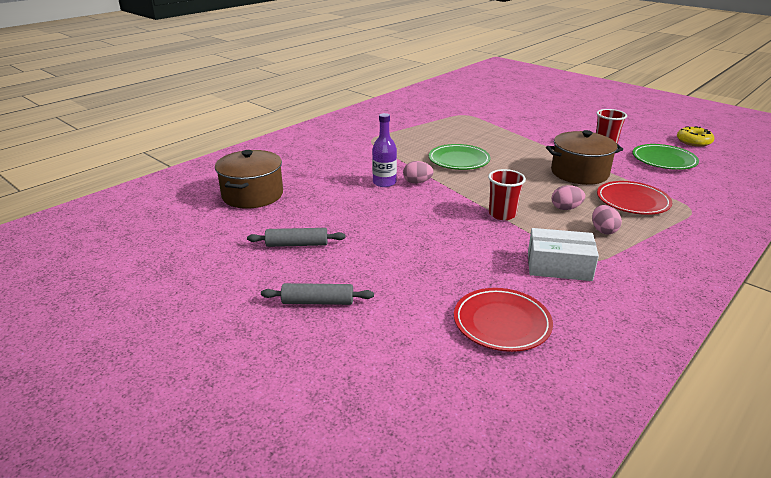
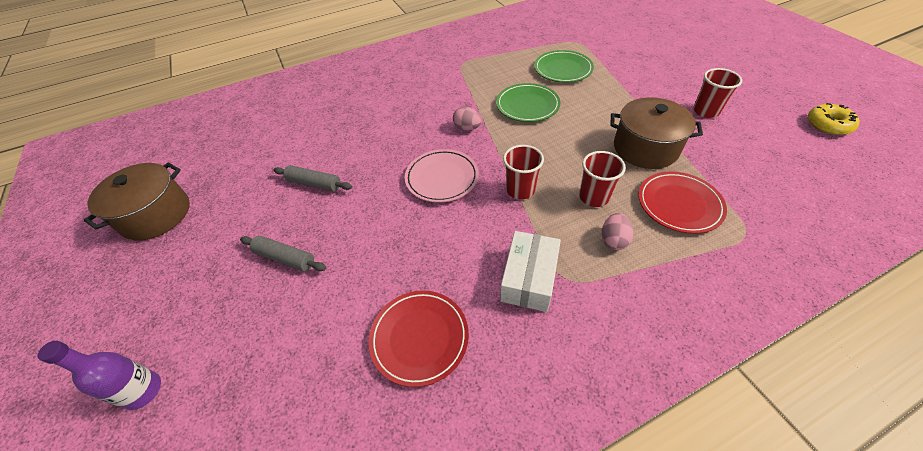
camera: 25 degrees right, 20 degrees up
brown pot [215,150,283,209] -> brown pot moved to [84,163,190,241]
purple bottle [372,113,397,187] -> purple bottle moved to [37,341,161,410]
white box [528,228,599,281] -> white box turned 75 degrees clockwise [500,231,561,312]
pink egg [552,185,585,210] -> red cup [579,151,626,207]
green plate [632,144,699,170] -> green plate moved to [534,50,594,83]
none -> pink plate [405,149,479,203]

